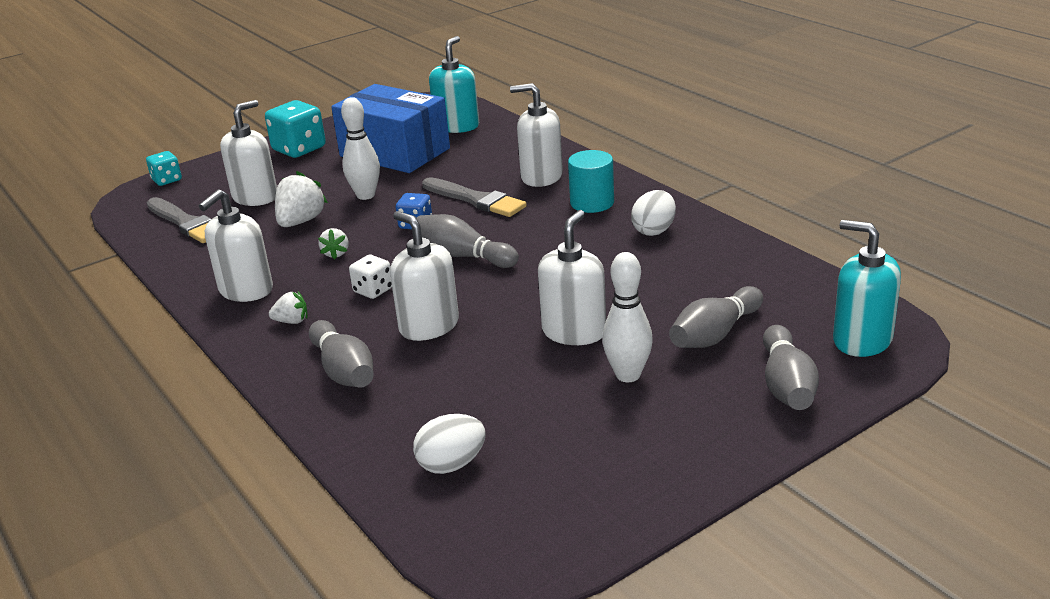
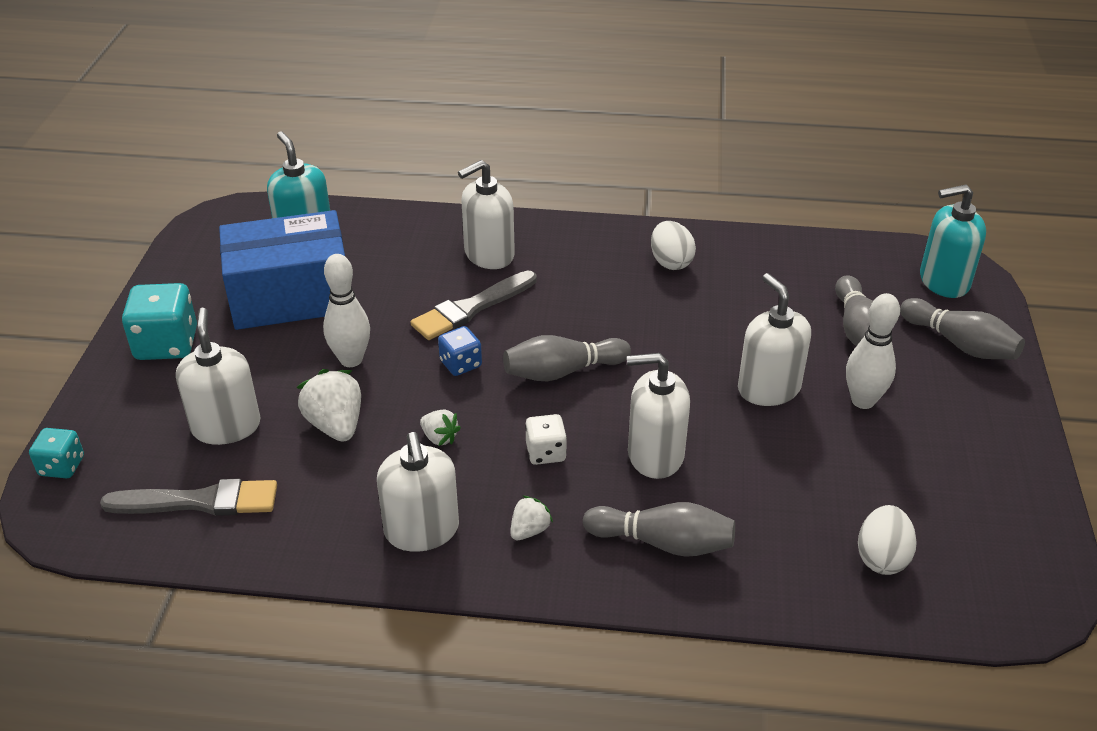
camera: 50 degrees left, 10 degrees up
grey brush [422,177,527,217] -> grey brush turned 150 degrees clockwise [411,270,536,340]
turquoise cylinder [568,150,614,213] -> none

